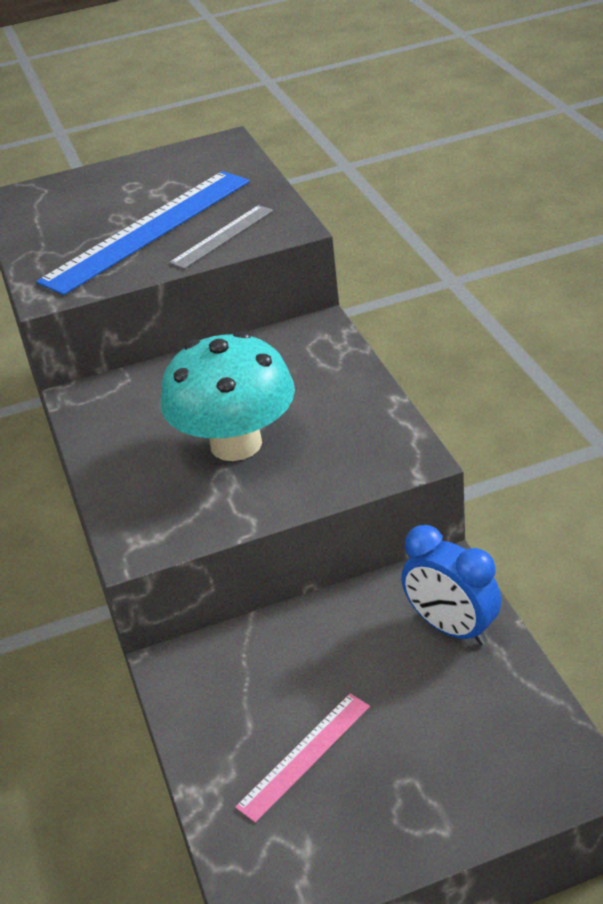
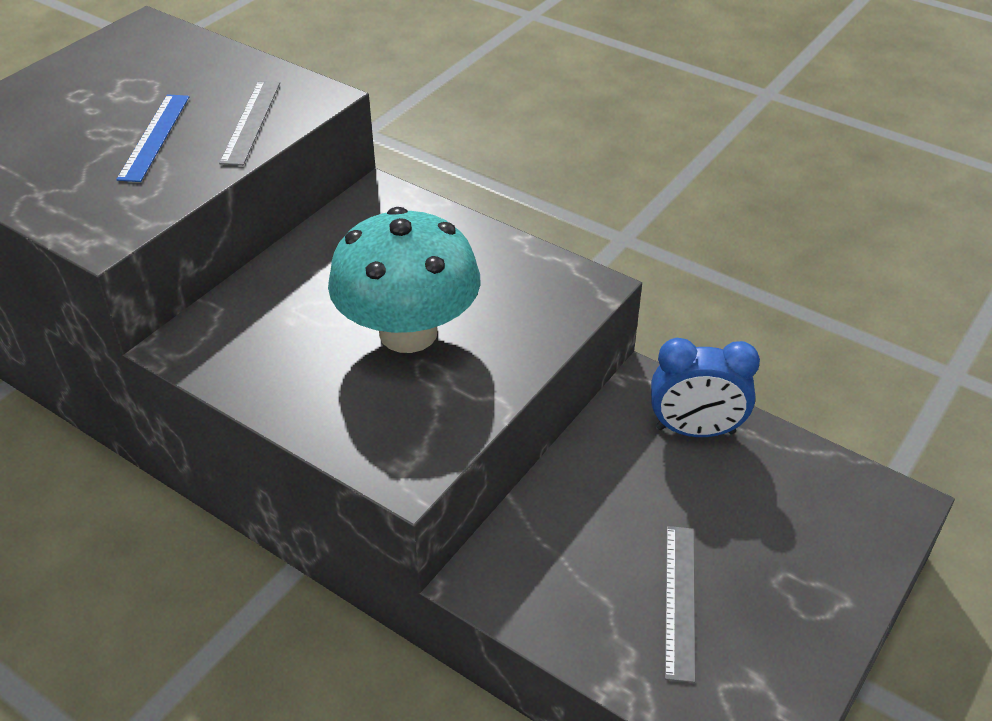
camera: 40 degrees left, 5 degrees up
blue ruler [36,171,250,295] -> blue ruler [116,94,189,182], size x0.50
pink ruler [235,693,370,823] -> grey ruler [665,526,695,683]

